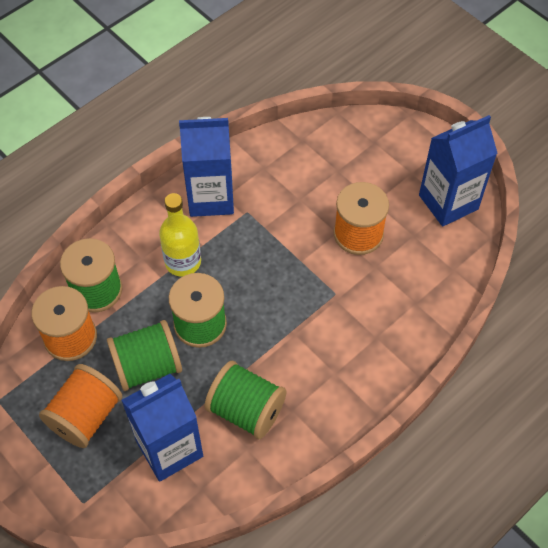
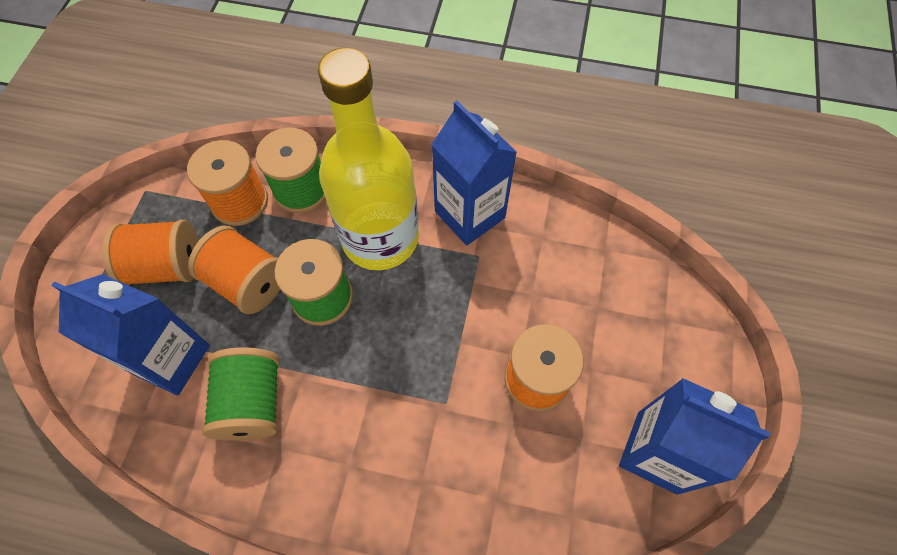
camera: 55 degrees right, 5 degrees up
green spool [107,320,182,391] -> orange spool [188,225,280,314]
yellow bottle [159,193,201,277] -> yellow bottle [318,48,419,270], size x1.85

